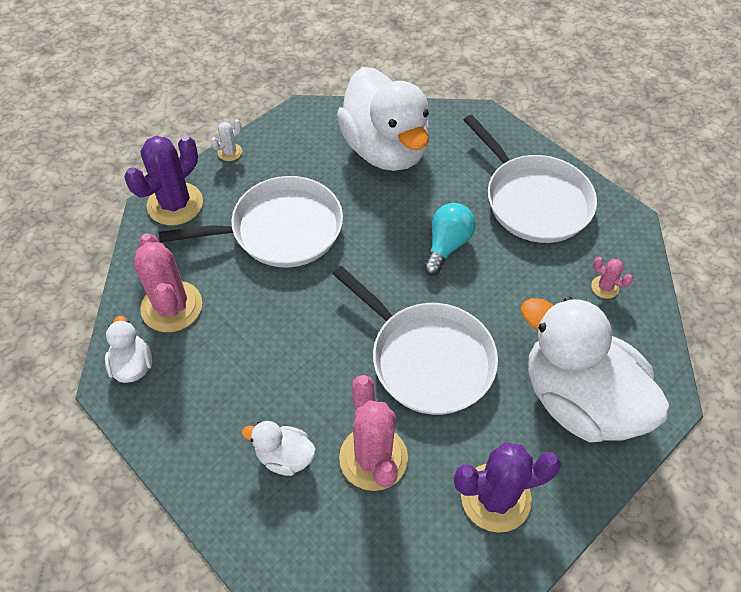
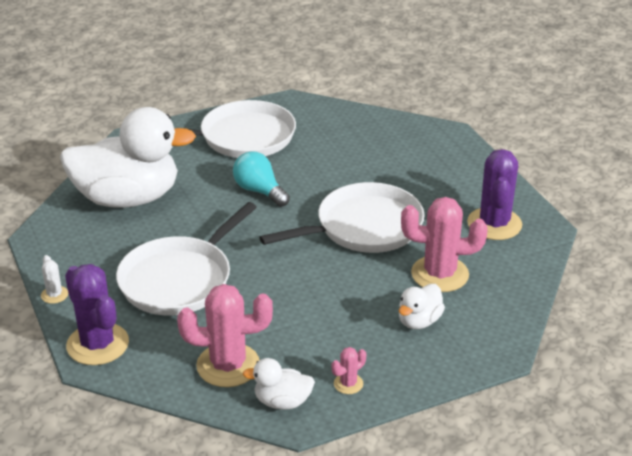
camera: 70 degrees left, 20 degrees down
white pan [159,176,343,267] -> white pan turned 150 degrees counterclockwise [116,202,257,316]
white duck [521,297,670,442] -> none
pink cactus [591,257,633,299] -> pink cactus moved to [331,347,366,394]

